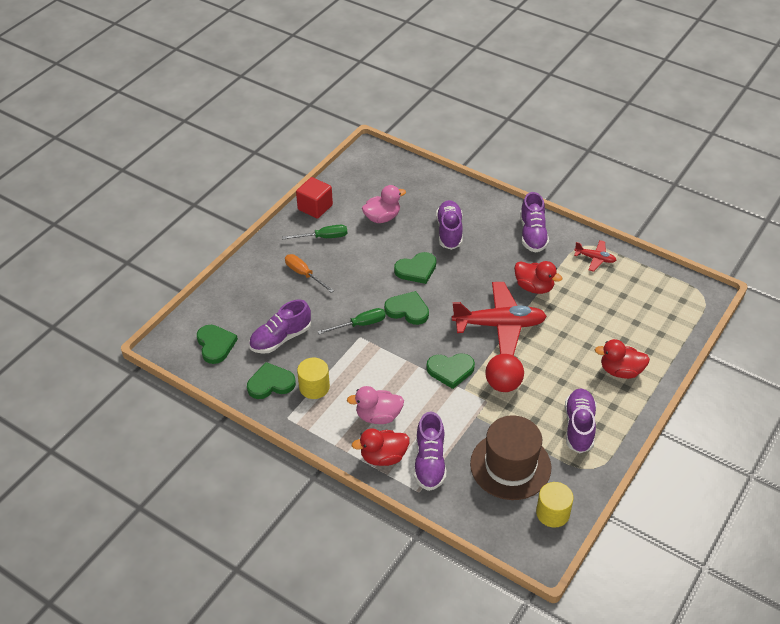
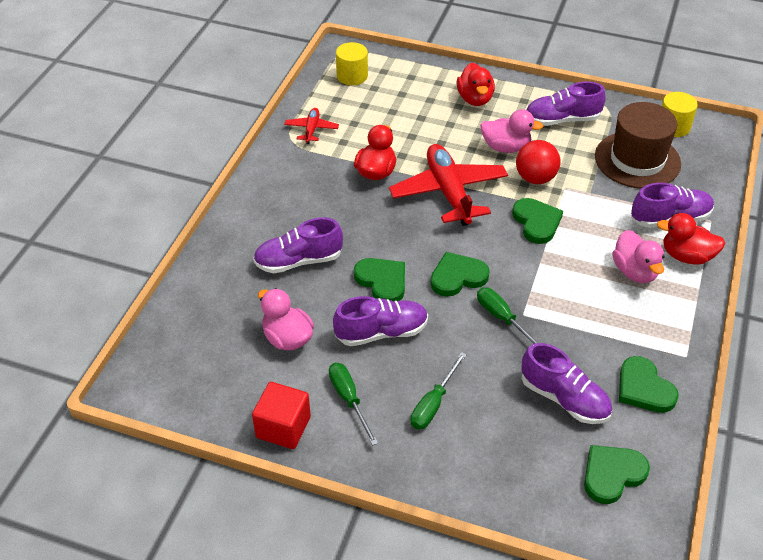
camera: 105 degrees left, 0 degrees up
orange screwdriver [285,254,334,293] -> green screwdriver [411,352,467,429]
yellow cylinder [297,358,330,399] -> yellow cylinder moved to [336,42,368,85]
red duck [352,428,409,466] -> red duck turned 135 degrees clockwise [657,213,725,265]
green heart [384,291,429,325] -> green heart turned 60 degrees clockwise [431,252,490,297]
purple shoe [520,192,549,253] -> purple shoe moved to [333,296,428,346]
none -> pink duck [480,109,543,153]

